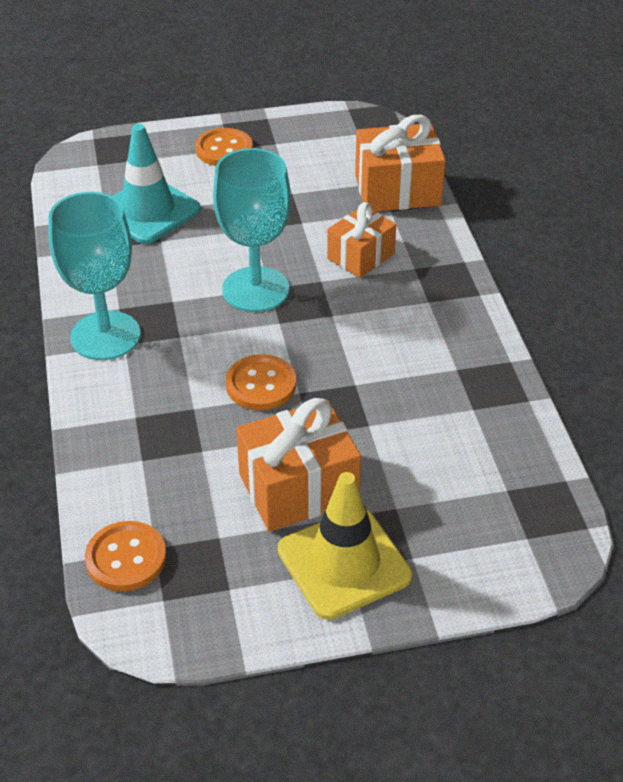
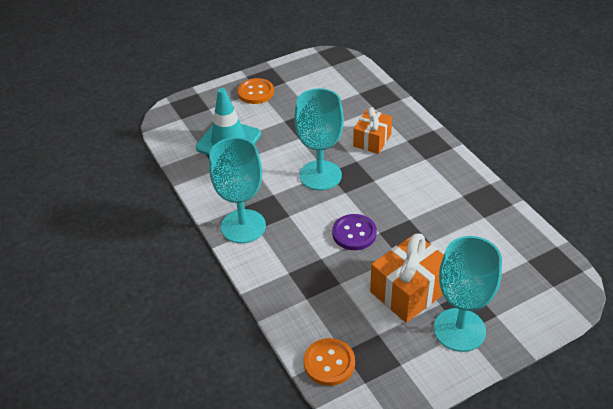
camera: 15 degrees left, 0 degrees up
orange button [226,354,296,410] -> purple button [332,214,377,250]
yellow traffic cone [278,472,412,620] -> turquoise goblet [434,236,502,352]
orange gift [355,115,446,212] -> none

